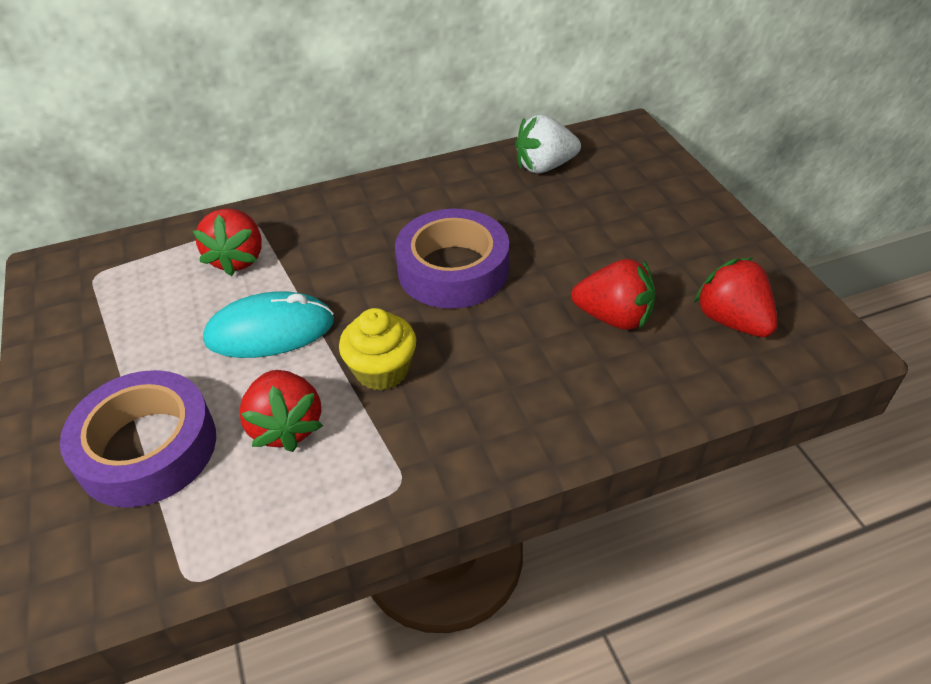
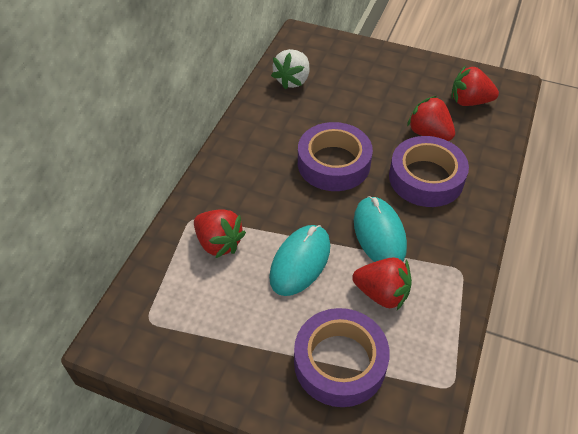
camera: 50 degrees left, 5 degrees up
yellow cupcake [339,308,416,391] -> turquoise mouse [354,196,407,262]
red strawberry [571,259,656,330] -> red strawberry turned 105 degrees counterclockwise [407,96,455,141]
none -> purple tape [389,136,469,207]

